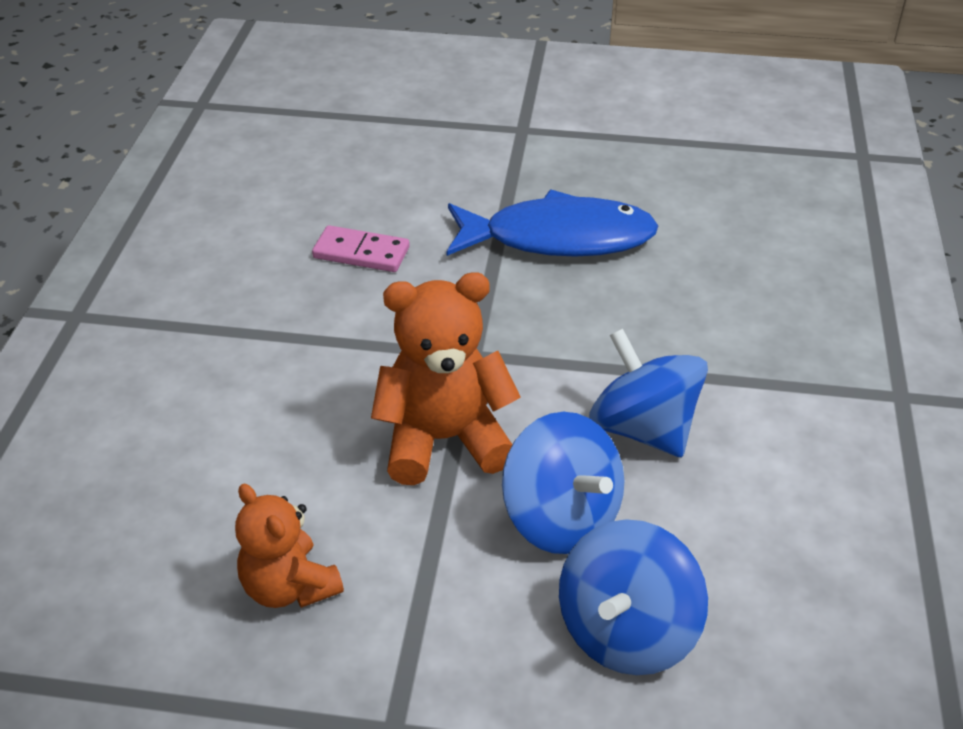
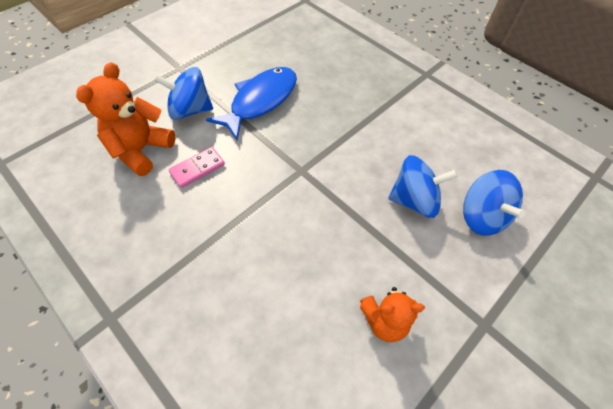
camera: 55 degrees left, 15 degrees up
orange teddy bear [371,272,521,485] -> orange teddy bear moved to [76,62,176,176]
blue spinning top [589,328,708,458] -> blue spinning top moved to [154,67,213,120]

